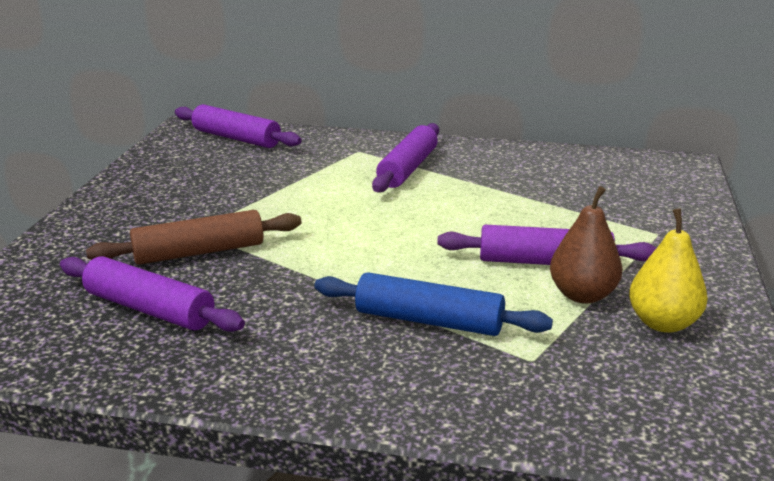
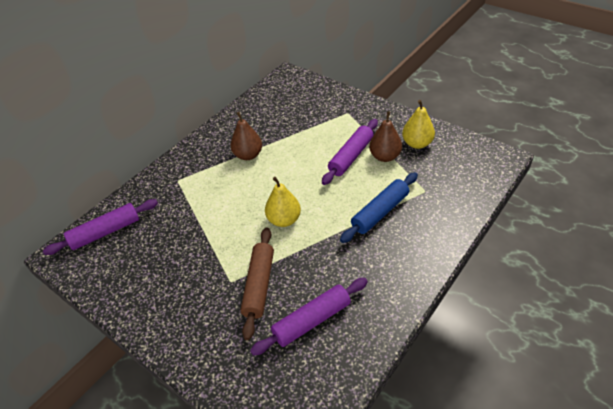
camera: 60 degrees left, 20 degrees up
purple rolling pin [372,123,439,192] -> none
none -> brown pear [230,112,262,160]
none -> yellow pear [265,177,301,227]

